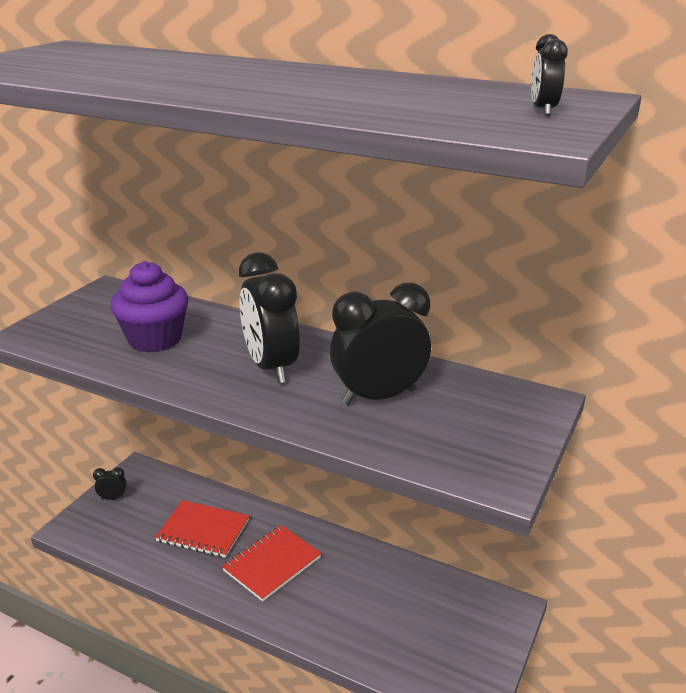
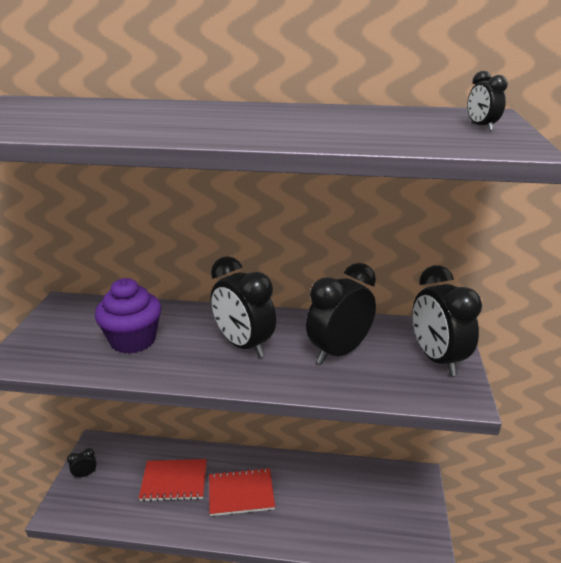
camera: 20 degrees left, 0 degrees up
red notebook [222,525,322,602] -> red notebook turned 60 degrees clockwise [209,468,275,516]
none -> black clock [412,265,482,376]

